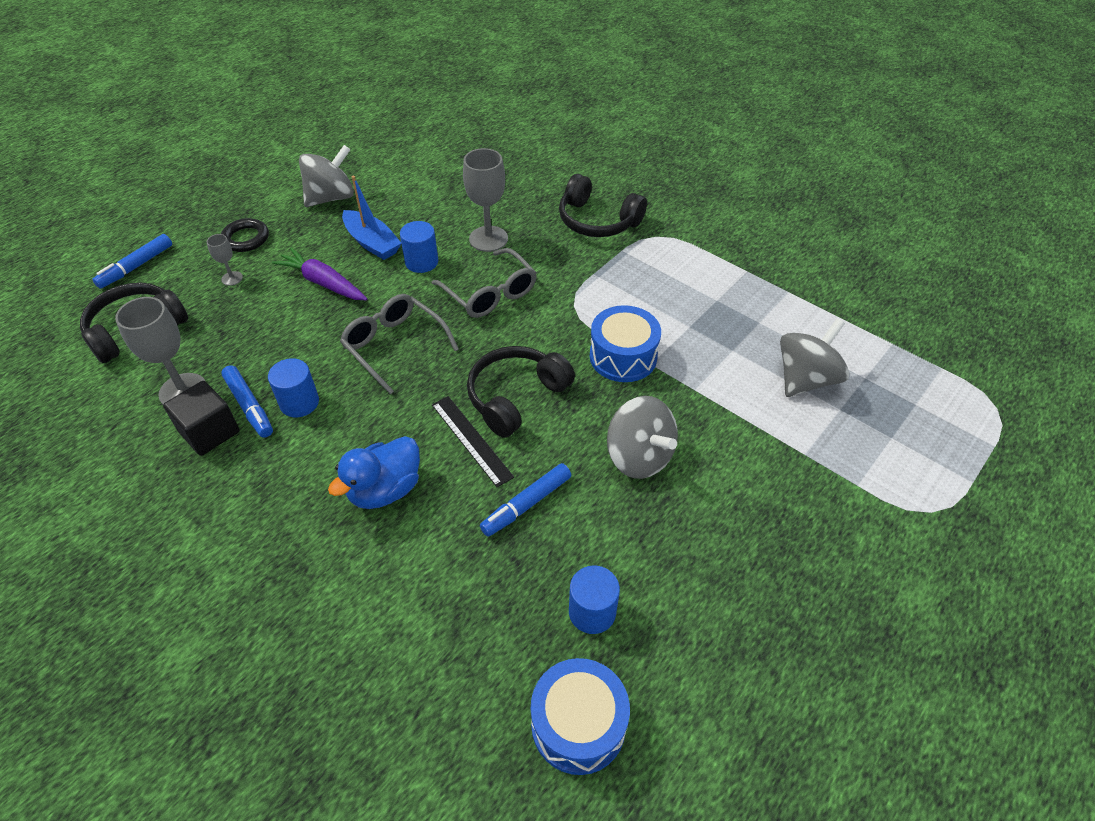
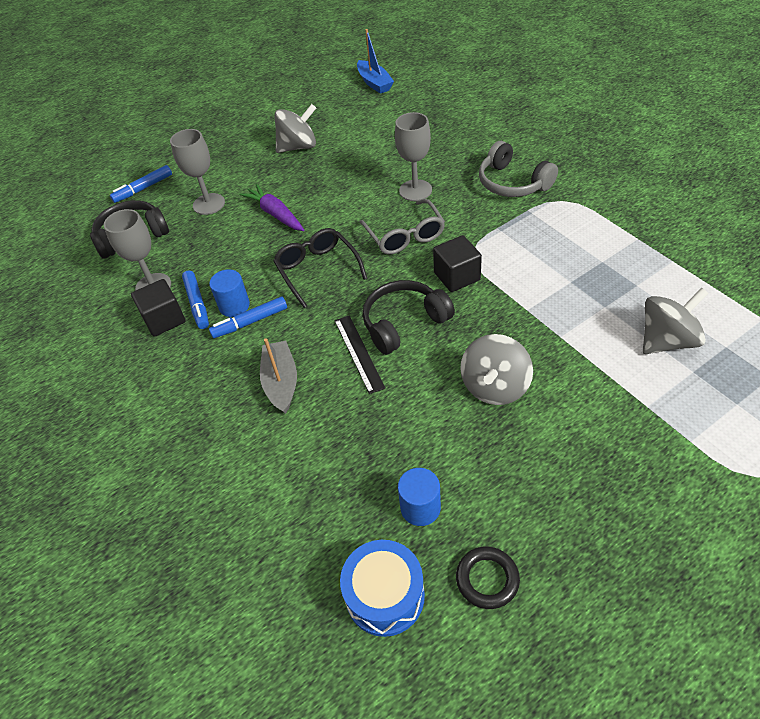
camera: 20 degrees right, 0 degrees up
grey goblet [207,234,243,286] -> grey goblet [170,129,225,215], size x1.98
black ring [221,218,269,252] -> black ring moved to [456,547,520,609]
blue duck [328,436,420,509] -> grey boat [260,338,297,414]
grey glasses [340,294,459,394] -> black glasses [273,228,367,308]
blue boat [342,176,401,260] -> blue boat moved to [357,29,394,94]
blue cylinder [400,221,438,273] -> none
blue marker [480,463,571,537] -> blue marker moved to [209,297,287,338]
black headphones [559,174,647,237] -> grey headphones [479,141,558,197]
blue drum [590,305,661,382] -> none
grey spinning top [607,396,678,479] -> grey spinning top turned 45 degrees clockwise [460,334,533,405]
none -> black cube [433,235,482,292]

